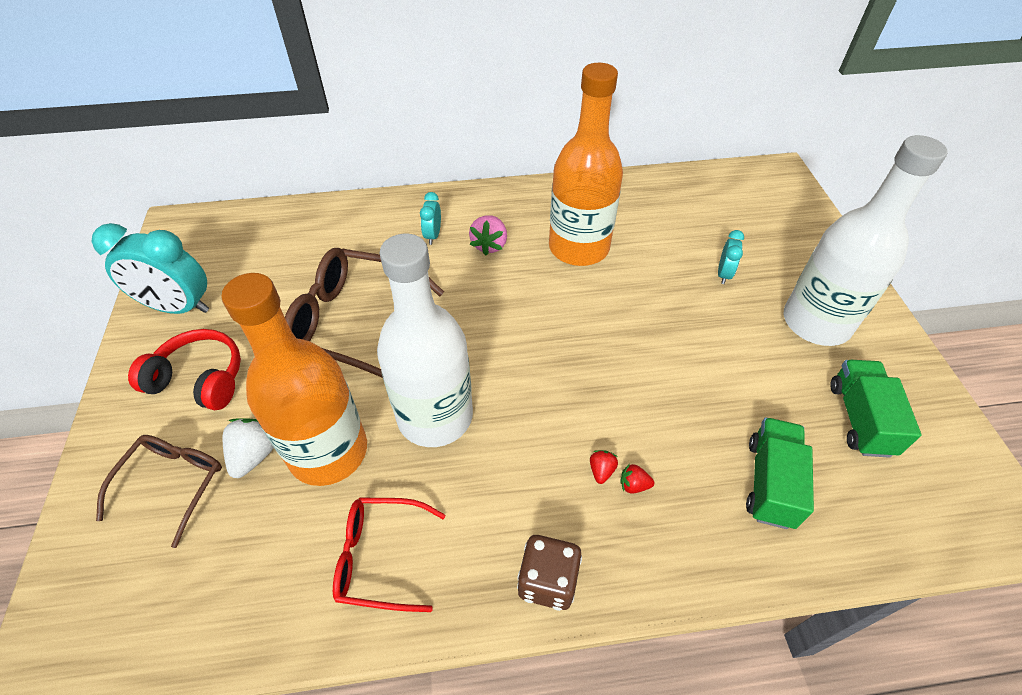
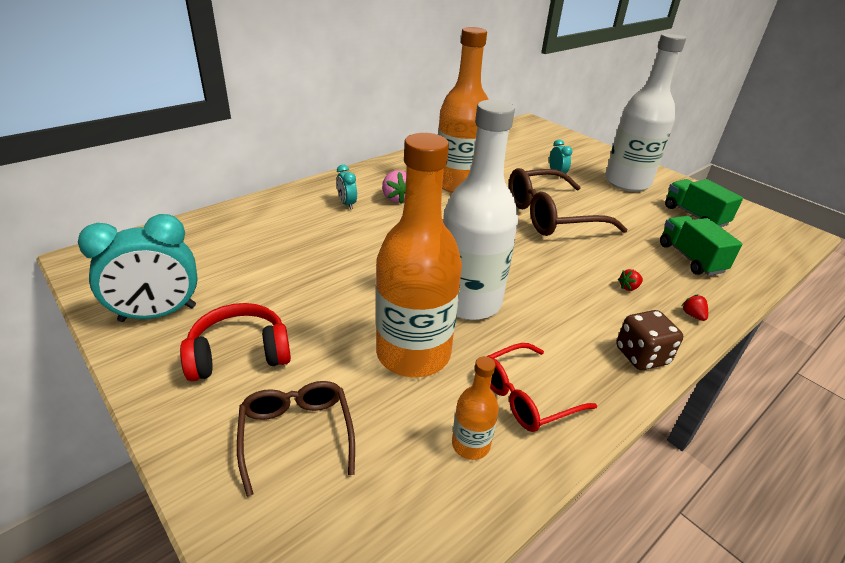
camera: 35 degrees left, 15 degrees down
white strawberry [223,418,274,478] -> none
brown glasses [285,248,444,378] -> brown glasses moved to [509,168,628,236]
red strawberry [590,450,618,484] -> red strawberry moved to [682,294,708,321]
none -> orange bottle [452,356,499,460]

